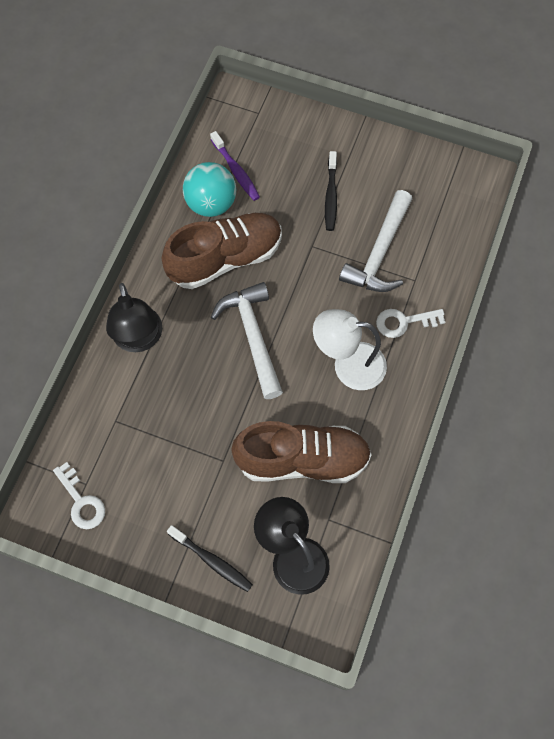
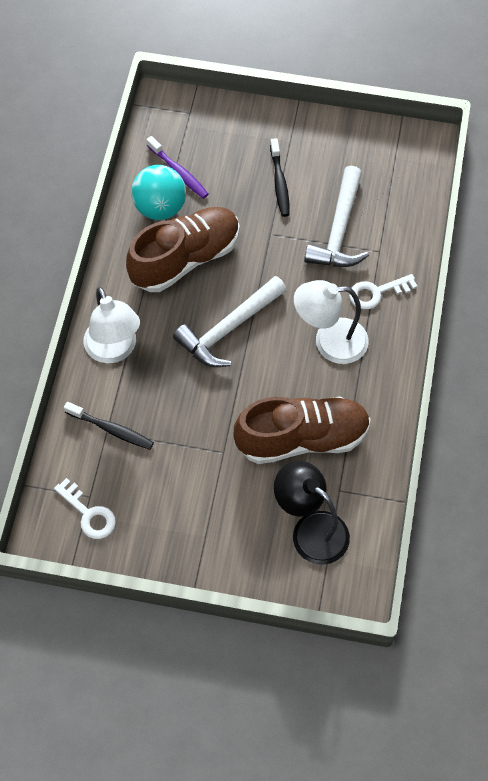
camera: 10 degrees left, 5 degrees down
black lamp [106,283,162,352] -> white lamp [84,287,140,363]
black toothbrush [167,525,253,592] -> black toothbrush moved to [64,402,154,450]
white hammer [211,282,283,399] -> white hammer turned 105 degrees counterclockwise [173,276,287,367]

